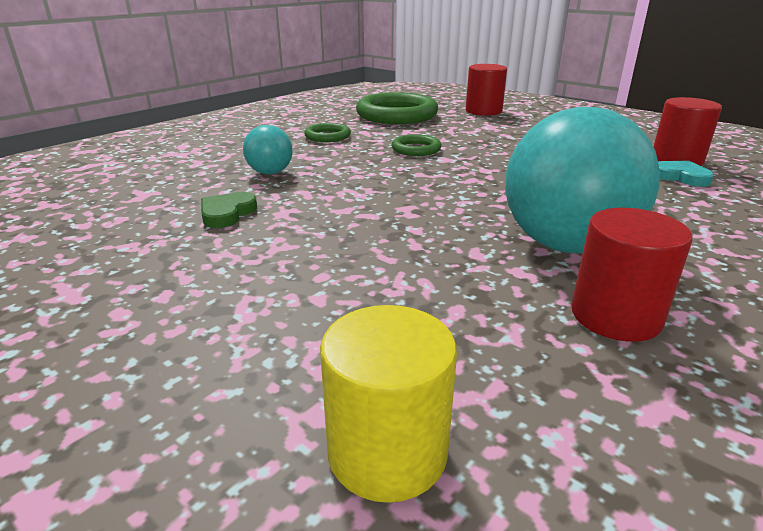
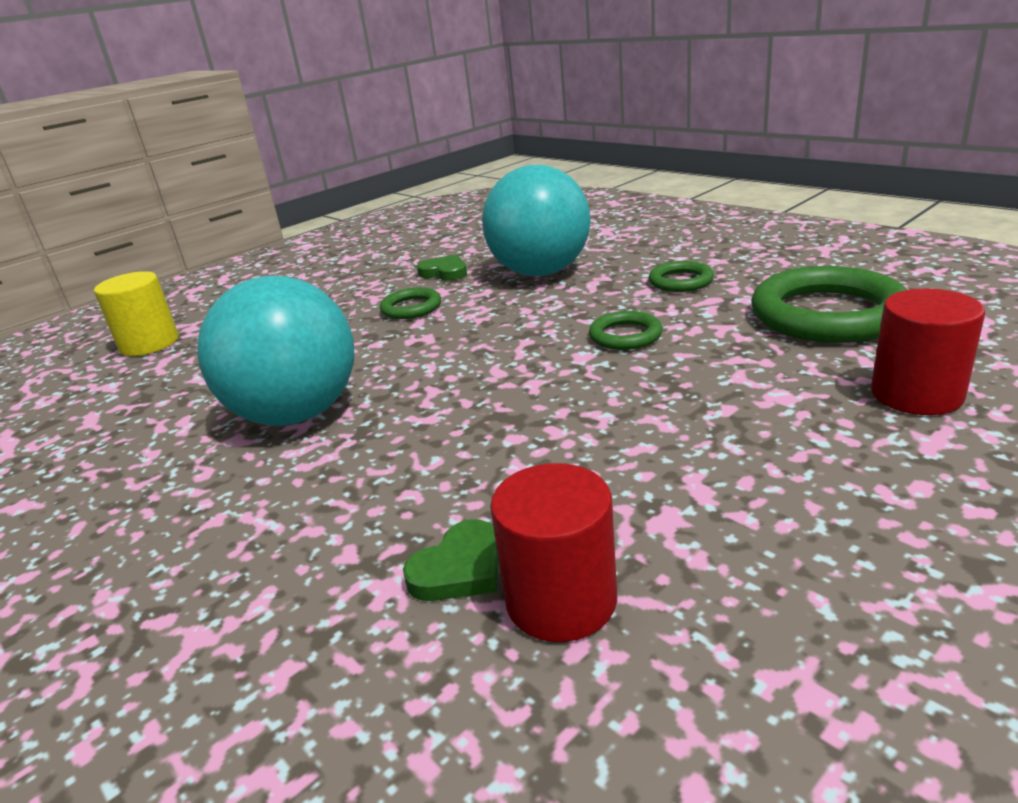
camera: 100 degrees right, 0 degrees up
turquoise ball [243,125,293,175] -> turquoise ball [482,165,591,276], size x2.11
red cylinder [571,208,693,342] -> none
turquoise heart [658,161,714,187] -> green heart [403,519,499,601]
none -> green ring [380,287,441,319]

